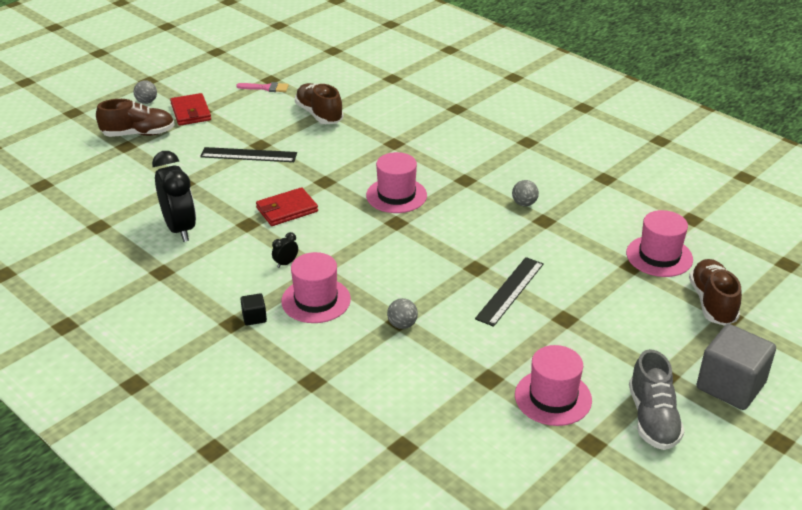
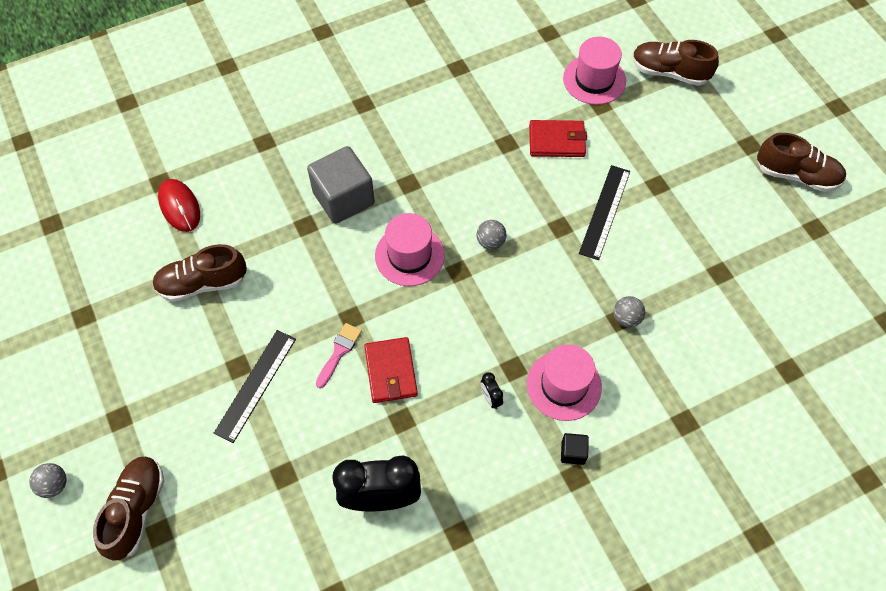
camera: 70 degrees left, 25 degrees up
red wallet [170,93,211,126] -> red wallet moved to [529,120,587,157]
pink brush [236,82,289,92] -> pink brush moved to [316,323,362,388]
black ruler [475,257,544,327] -> black ruler turned 60 degrees clockwise [579,165,630,260]
grey ball [512,180,539,206] -> grey ball moved to [477,220,507,250]
pink hat [515,345,592,426] -> none
grey shoe [629,349,685,450] -> brown shoe [757,133,846,192]
grey cube [696,324,776,410] -> grey cube moved to [307,146,375,224]
none -> red mouse [158,179,200,232]

